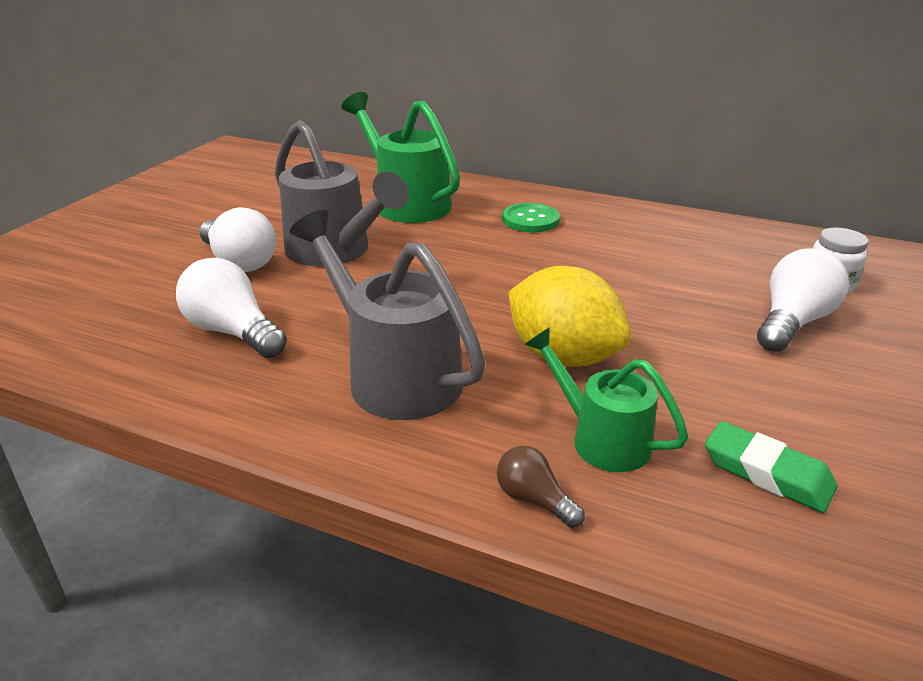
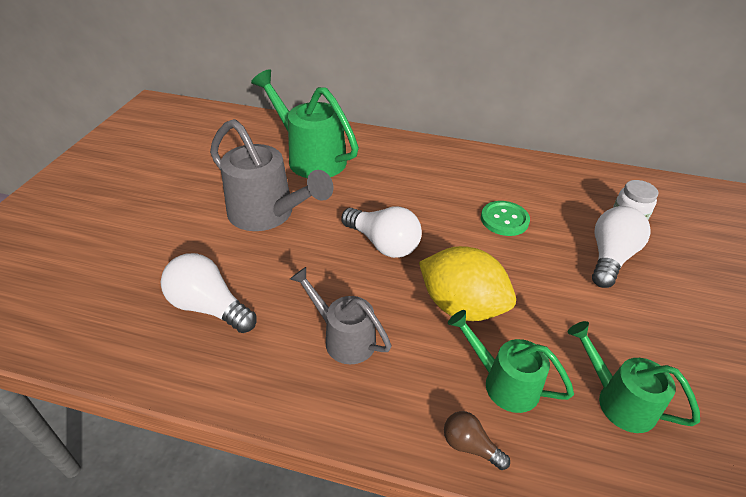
camera: 10 degrees left, 10 degrees up
white light bulb [200,207,276,272] -> white light bulb moved to [341,207,422,258]
grey watering can [289,210,486,420] -> grey watering can [290,267,392,364], size x0.61
green button [502,203,560,232] -> green button moved to [481,201,530,236]
green eraser [705,421,837,513] -> green watering can [568,321,700,433]

